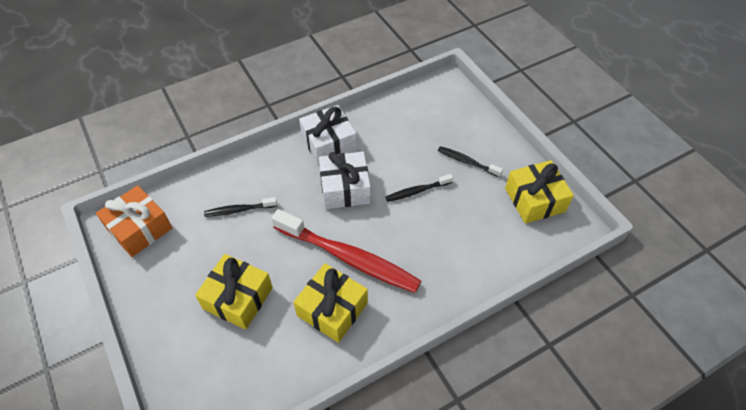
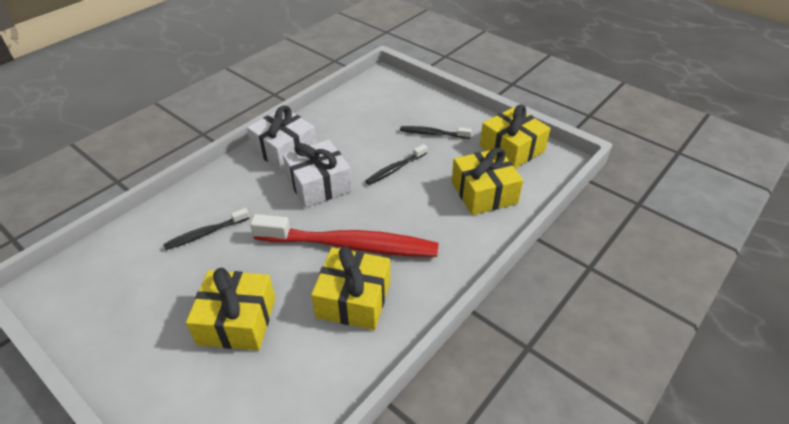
camera: 20 degrees left, 10 degrees down
orange gift [96,185,172,257] -> none
none -> yellow gift [451,148,523,215]

